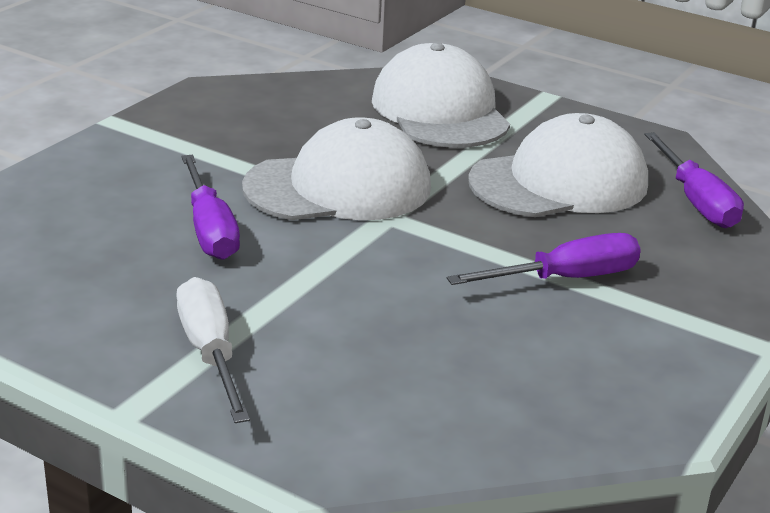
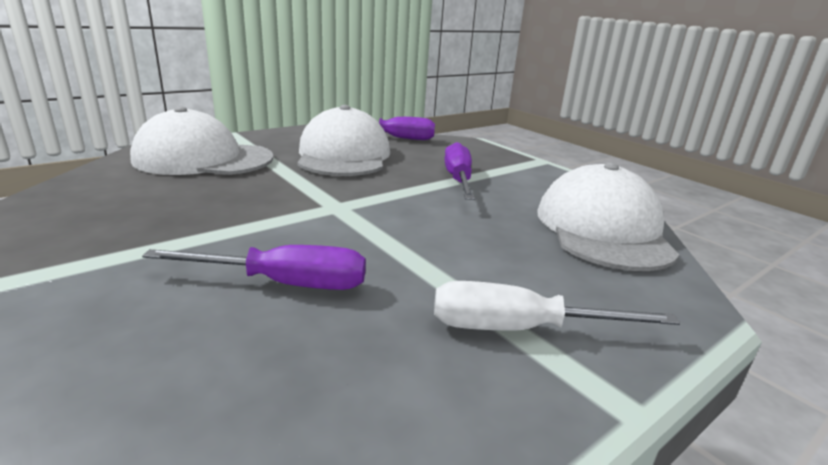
camera: 70 degrees left, 5 degrees down
white cap [242,117,431,220] -> white cap moved to [538,163,679,271]

